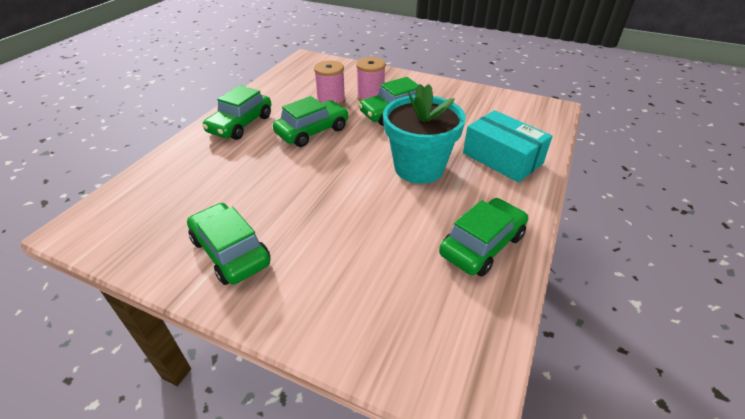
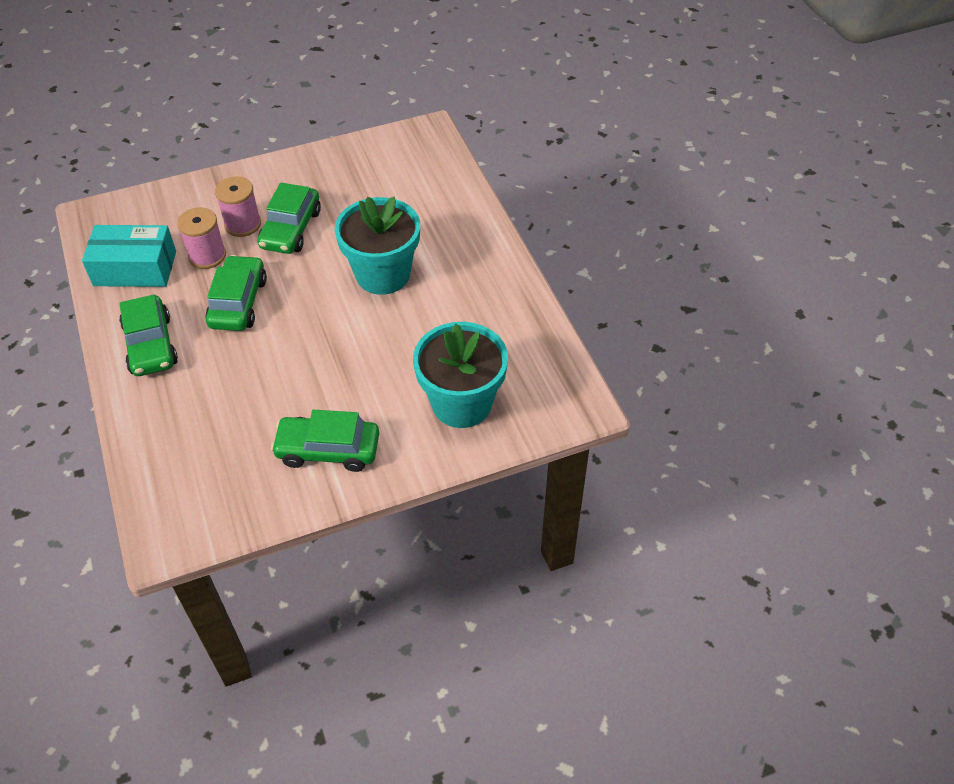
camera: 45 degrees left, 10 degrees up
green car [439,198,528,277] -> none
turquoise box [463,110,553,182] -> turquoise box moved to [82,225,176,287]
none -> turquoise flower pot [413,322,508,428]

